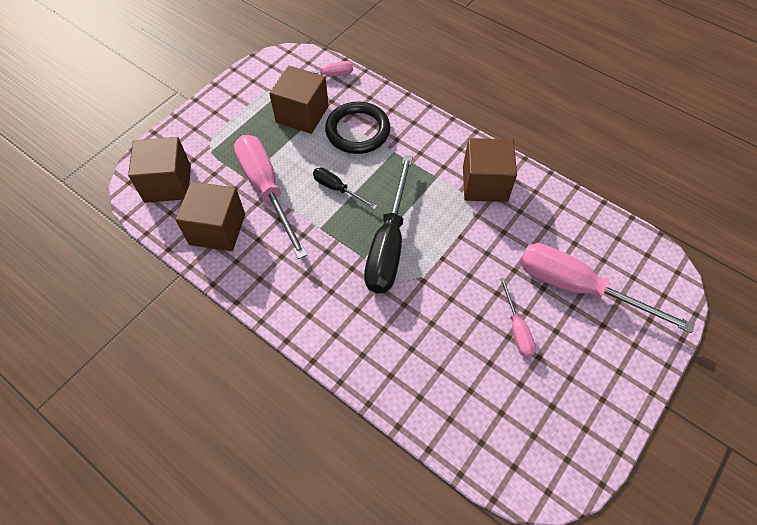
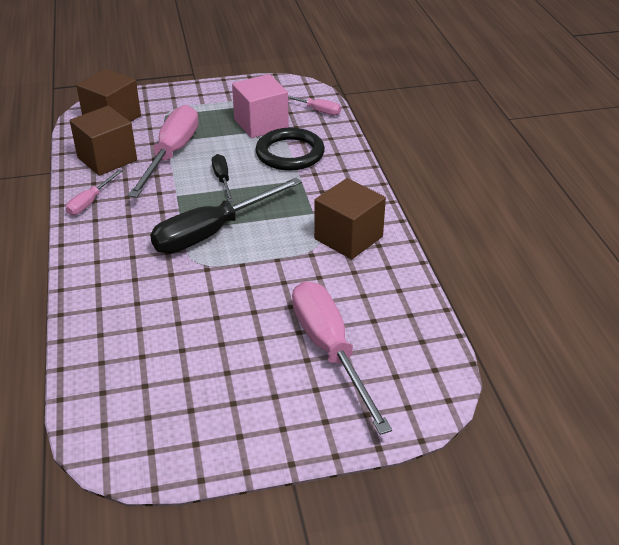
camera: 40 degrees right, 20 degrees down
brown cube [269,65,329,134] -> pink cube [232,74,289,138]
pink screwdriver [500,278,536,357] -> pink screwdriver moved to [66,169,123,215]

